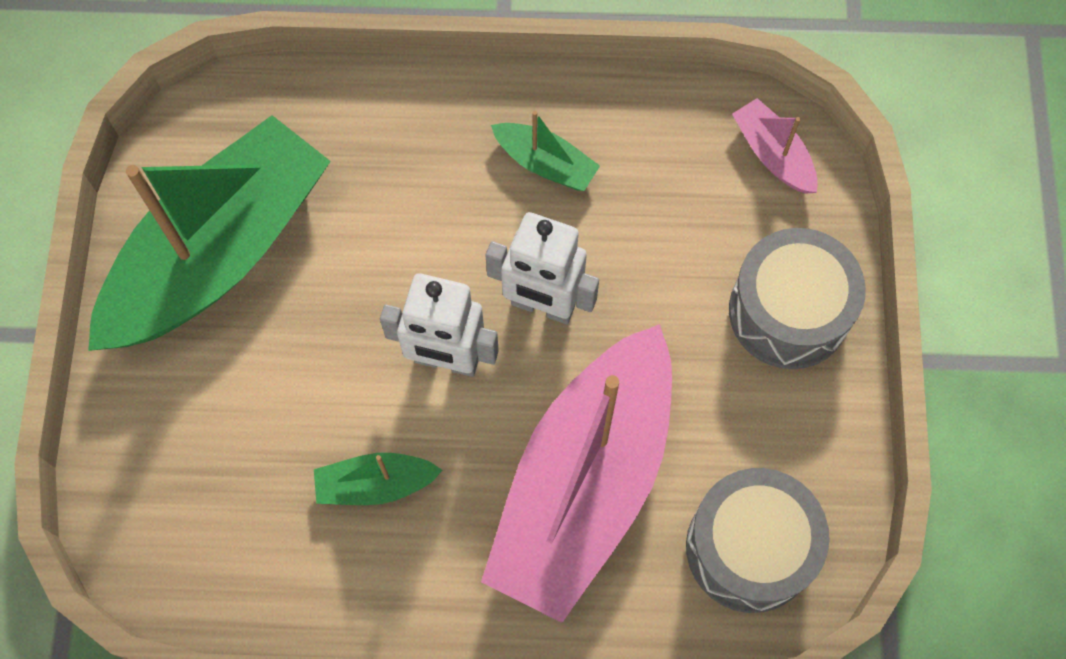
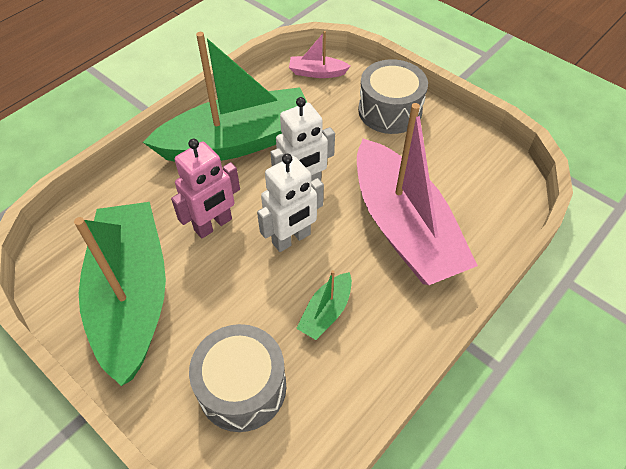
camera: 50 degrees left, 15 degrees down
green boat [491,111,600,191] -> green boat [143,32,307,162], size x2.44
grey drum [686,468,830,613] -> grey drum moved to [189,324,286,432]
none -> pink robot [171,139,240,238]

